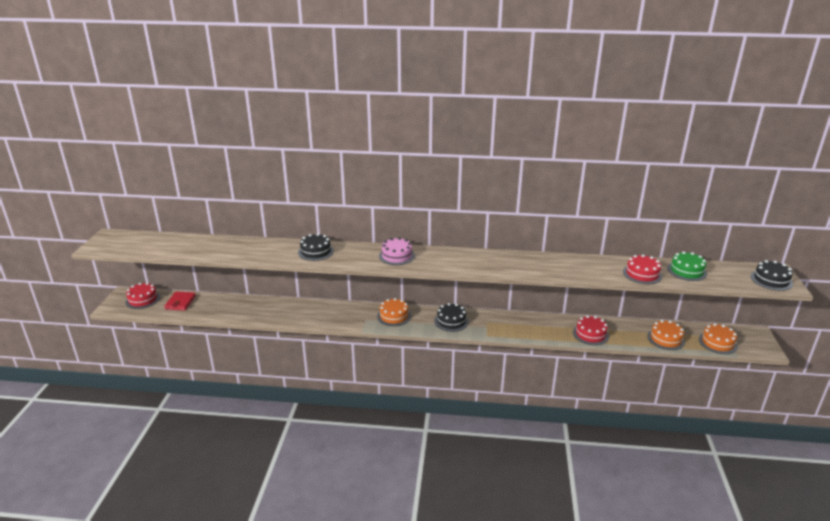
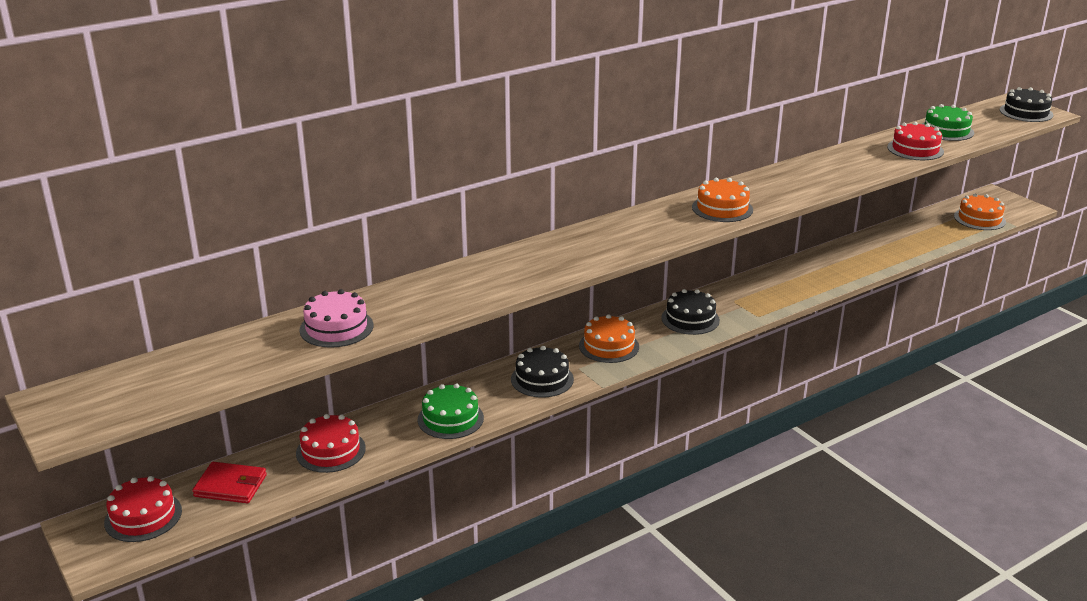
camera: 40 degrees left, 0 degrees up
red wallet [164,291,196,311] -> red wallet turned 45 degrees counterclockwise [192,462,267,503]
black cake [298,233,334,261] -> black cake moved to [511,346,574,398]
pink cake [379,237,415,265] -> pink cake moved to [299,289,373,348]
red cake [573,315,609,345] -> red cake moved to [296,414,366,473]
orange cake [647,320,685,350] -> orange cake moved to [692,178,753,222]
none -> green cake [418,384,484,439]

